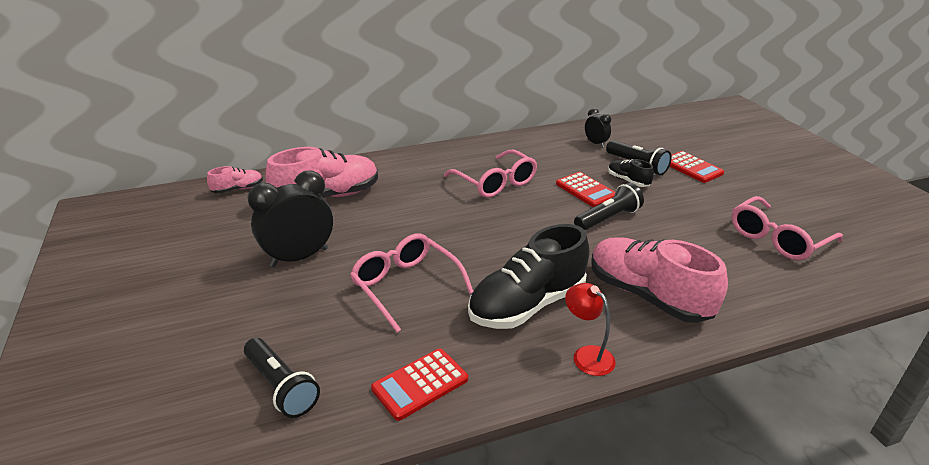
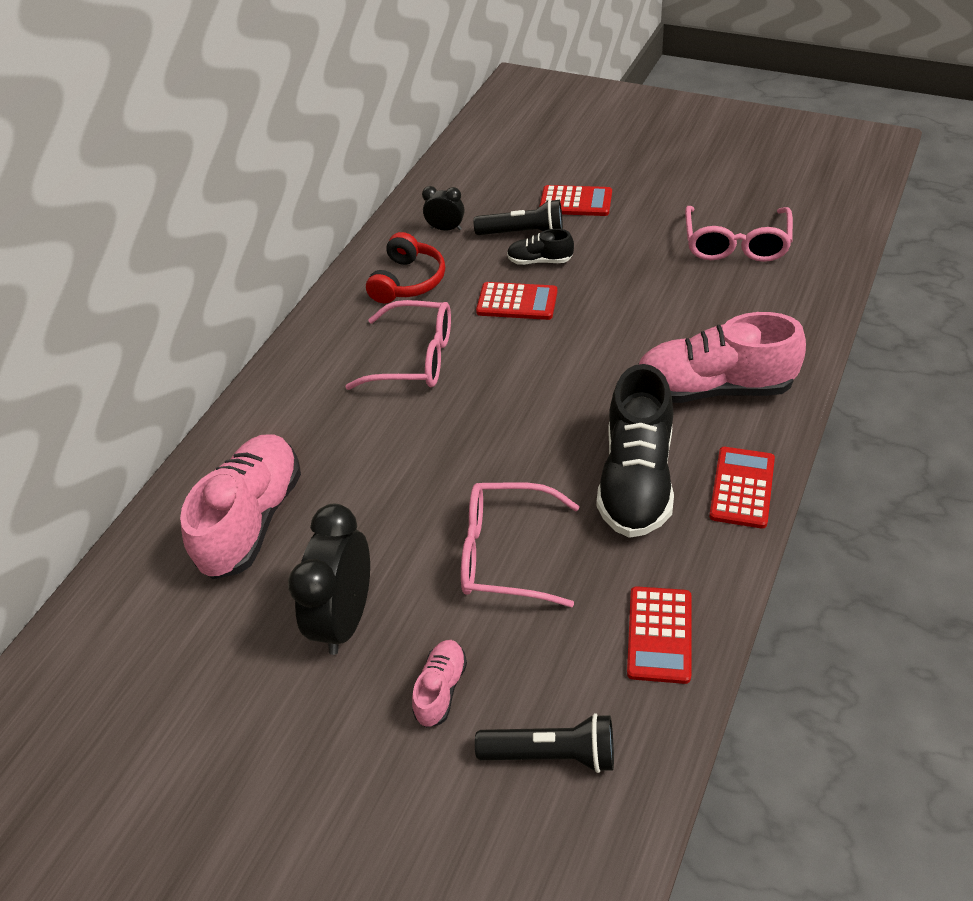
camera: 40 degrees left, 15 degrees up
pink shoe [207,166,263,194] -> pink shoe moved to [412,640,467,728]
red lamp [565,283,616,376] -> red calculator [709,447,775,529]
black flashlight [574,183,644,231] -> none
none -> red headphones [366,232,445,303]

